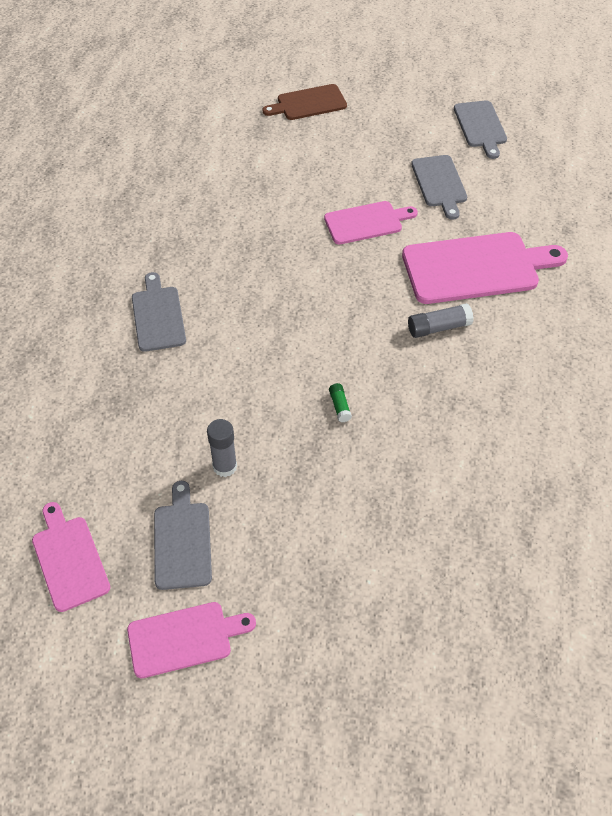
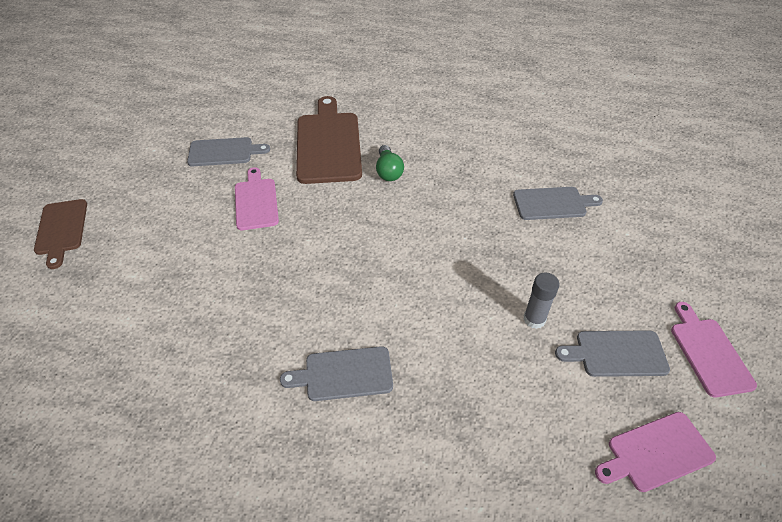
camera: 85 degrees left, 5 degrees down
green glue stick [329,383,352,422] -> none
pink cutting board [402,232,568,304] -> brown cutting board [296,96,362,184]
grey glue stick [408,303,474,338] -> green light bulb [376,145,404,181]
grey cutting board [454,100,507,159] -> grey cutting board moved to [513,187,603,220]

